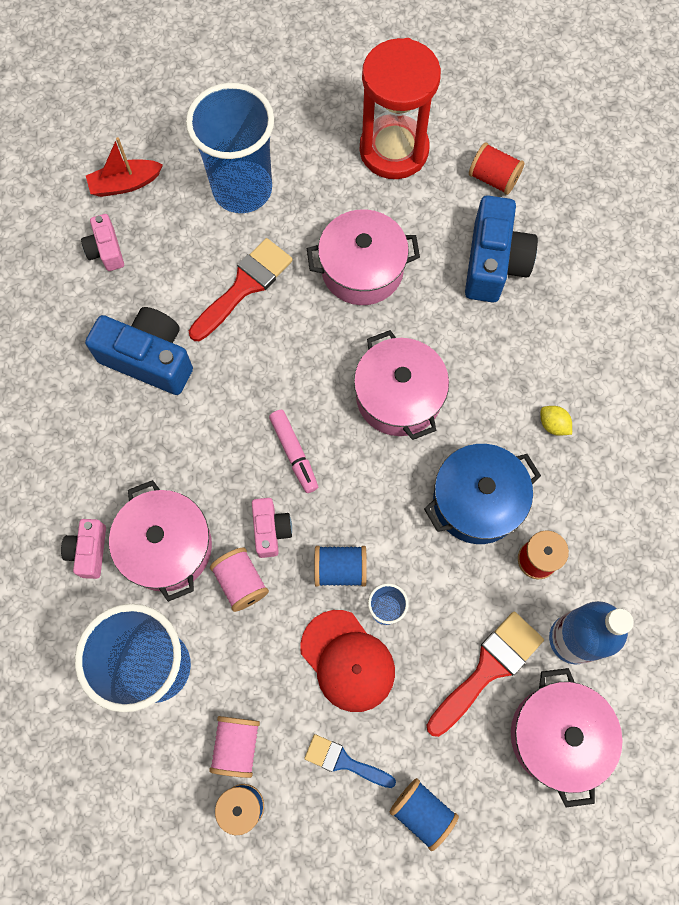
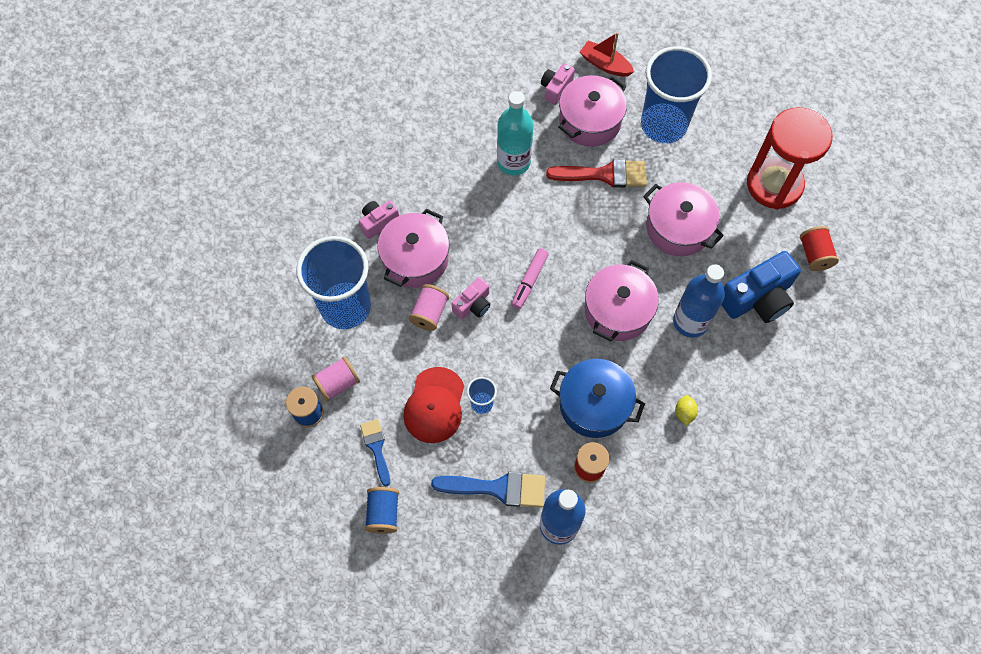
camera: 50 degrees right, 5 degrees down
blue camera [85,307,193,395] -> turquoise bottle [497,91,533,175]
blue spool [314,546,367,587] -> none
red brush [427,612,544,737] -> blue brush [431,472,545,508]
pink pot [511,668,623,807] -> pink pot moved to [558,75,627,147]
none -> blue bottle [673,264,725,338]

